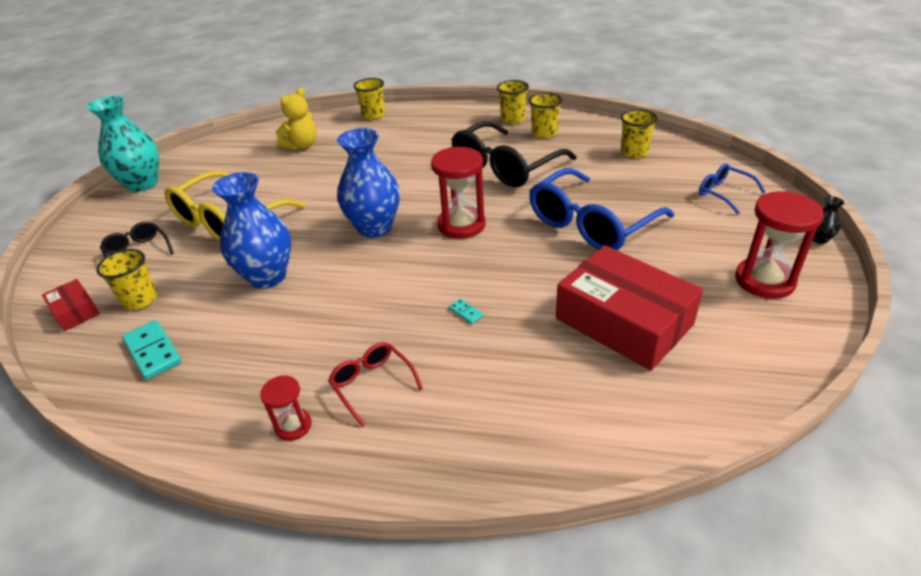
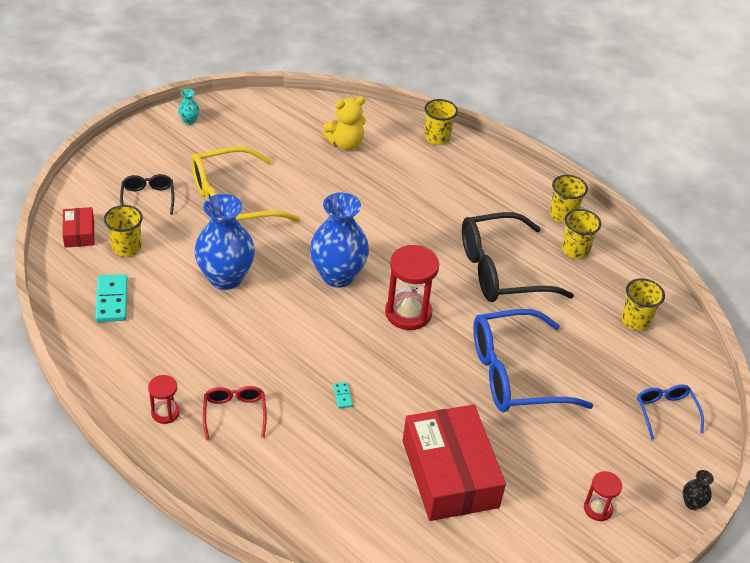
camera: 25 degrees right, 5 degrees up
turquoise vase [87,96,159,192] -> turquoise vase [178,89,200,125], size x0.41
red hourglass [735,191,824,299] -> red hourglass [584,471,622,521], size x0.54

